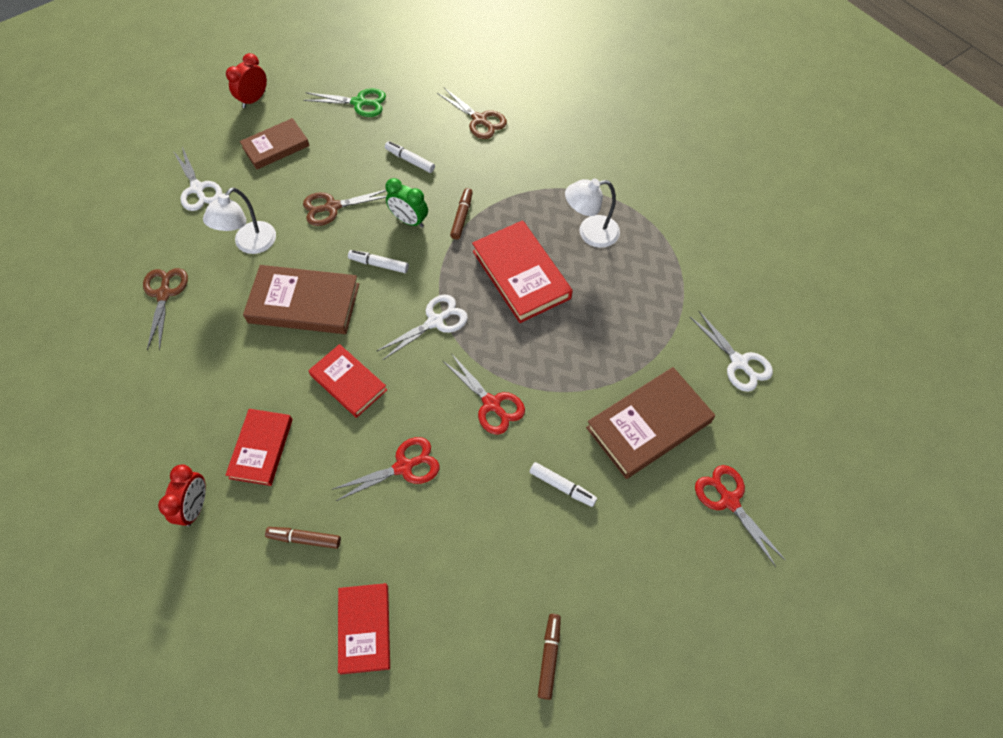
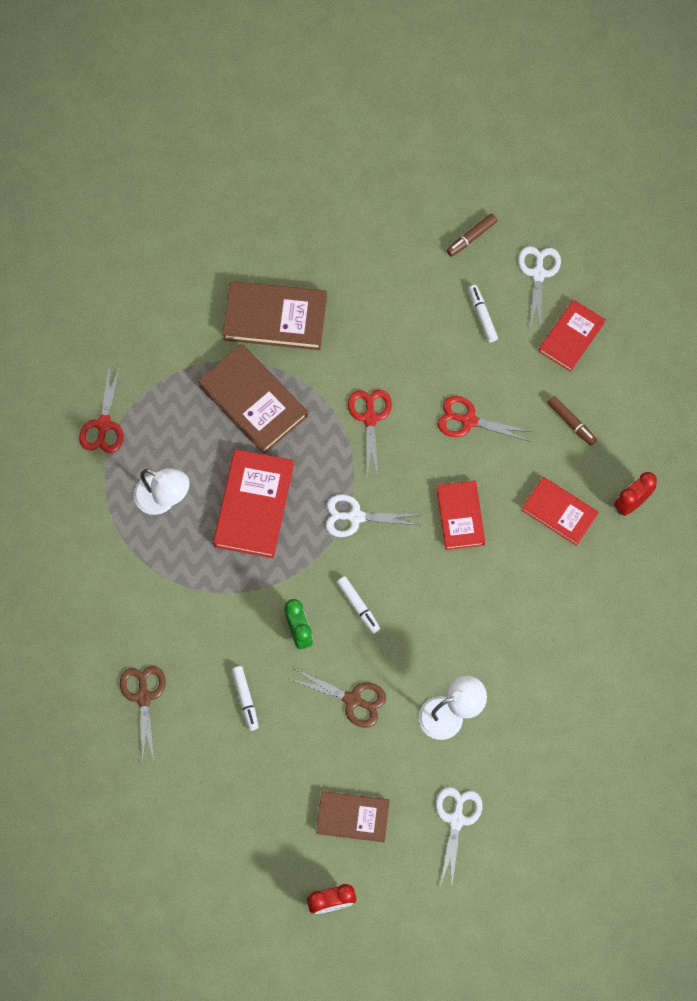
camera: 140 degrees left, 10 degrees up
brown scissors [143,268,188,350] -> none
red book [225,409,293,486] -> red book turned 75 degrees clockwise [521,477,598,546]
brown book [243,265,359,334] -> brown book moved to [198,344,308,454]
green scissors [303,88,386,117] -> none
brown marker [450,188,473,240] -> none
white marker [530,462,597,507] -> white marker moved to [468,285,498,343]
white scissors [690,311,773,392] -> white scissors moved to [518,246,561,329]
red scissors [695,465,786,567] -> red scissors moved to [79,364,123,453]

